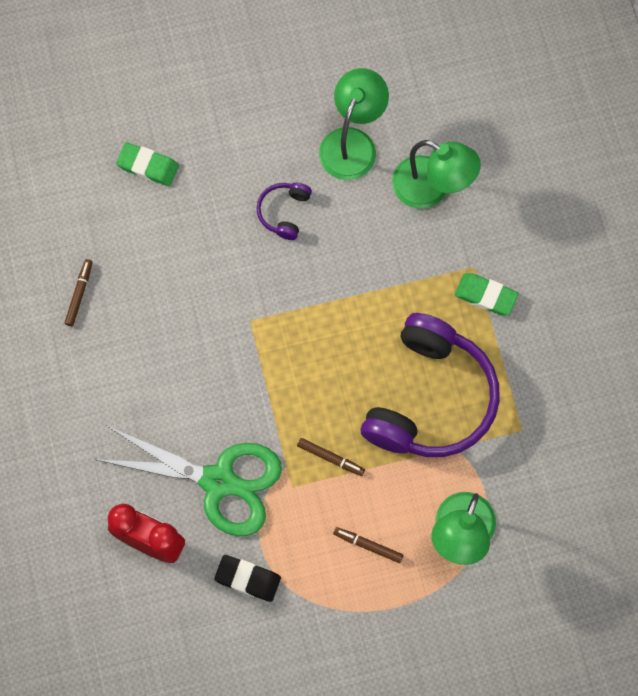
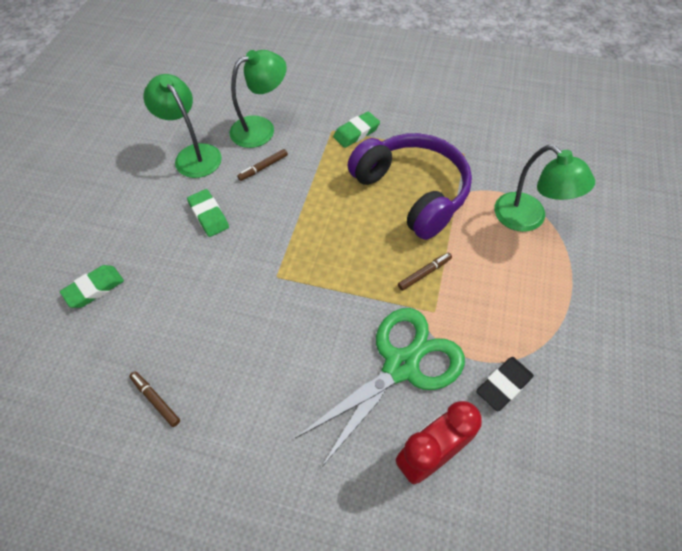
camera: 60 degrees left, 15 degrees down
purple headphones [256,182,312,240] -> green eraser [187,189,229,237]
brown marker [333,527,403,563] -> brown marker moved to [237,149,288,181]

